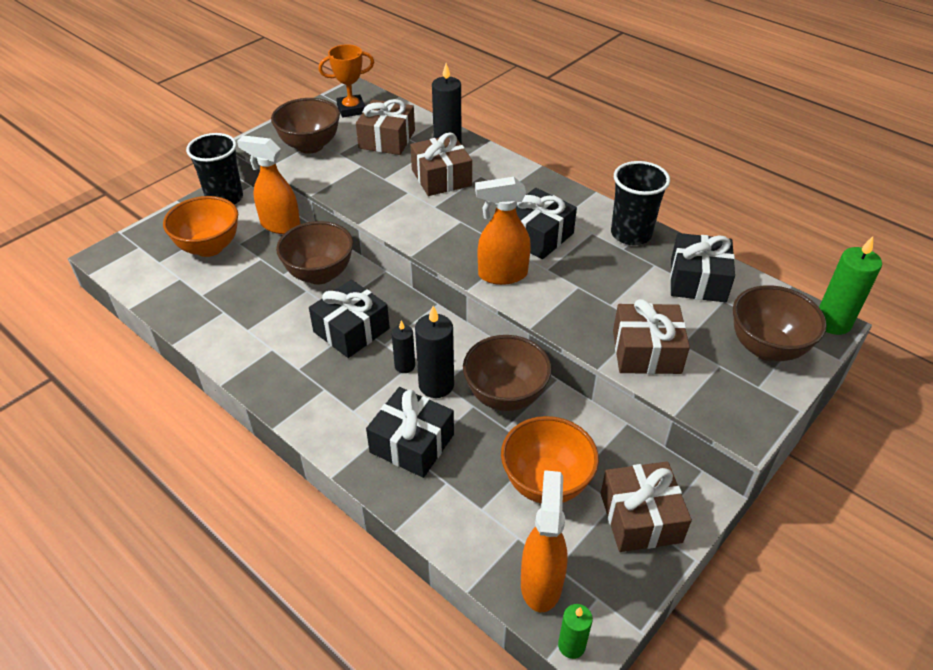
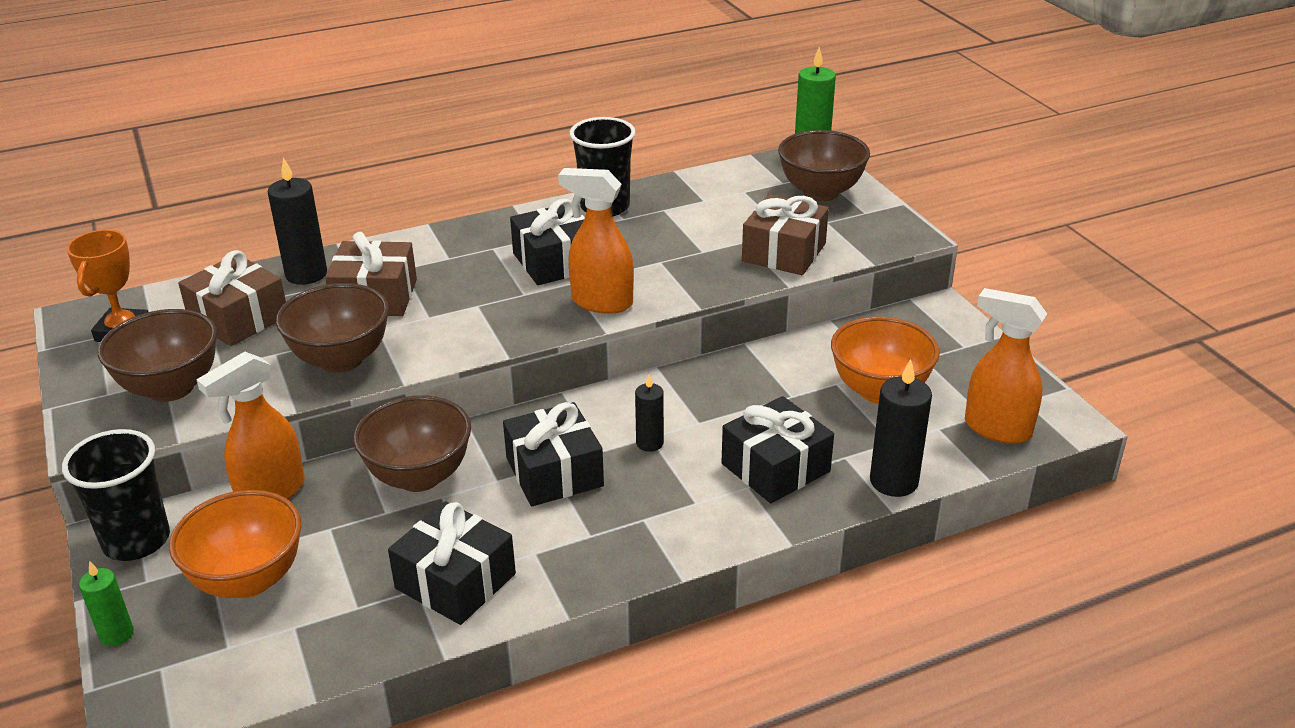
camera: 65 degrees left, 10 degrees down
black candle [415,306,454,398] -> black candle moved to [870,359,932,497]
brown bowl [463,335,552,411] -> brown bowl moved to [276,283,389,373]
orange spray bottle [475,177,531,285] -> orange spray bottle turned 90 degrees clockwise [558,168,634,314]
green candle [558,604,593,659] -> green candle moved to [79,561,134,646]
brown gift [601,462,692,552] -> none
black gift [670,233,735,302] -> black gift moved to [388,501,516,625]

